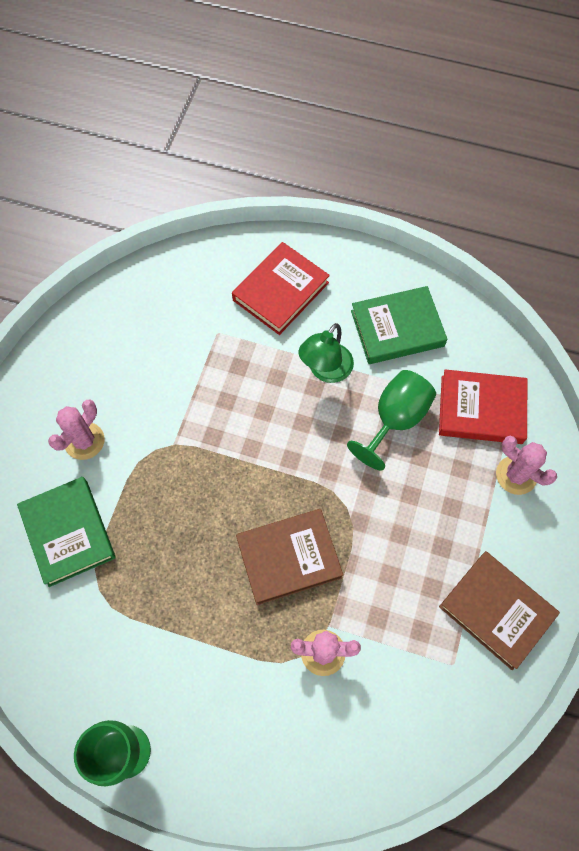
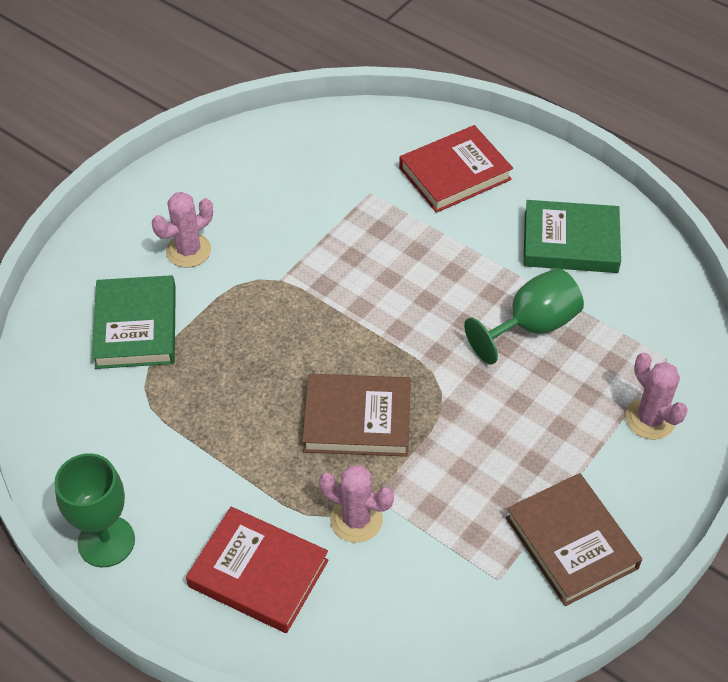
camera: 20 degrees right, 15 degrees down
green lamp [299,323,354,383] -> none
red book [439,370,527,444] -> red book moved to [186,507,329,633]

